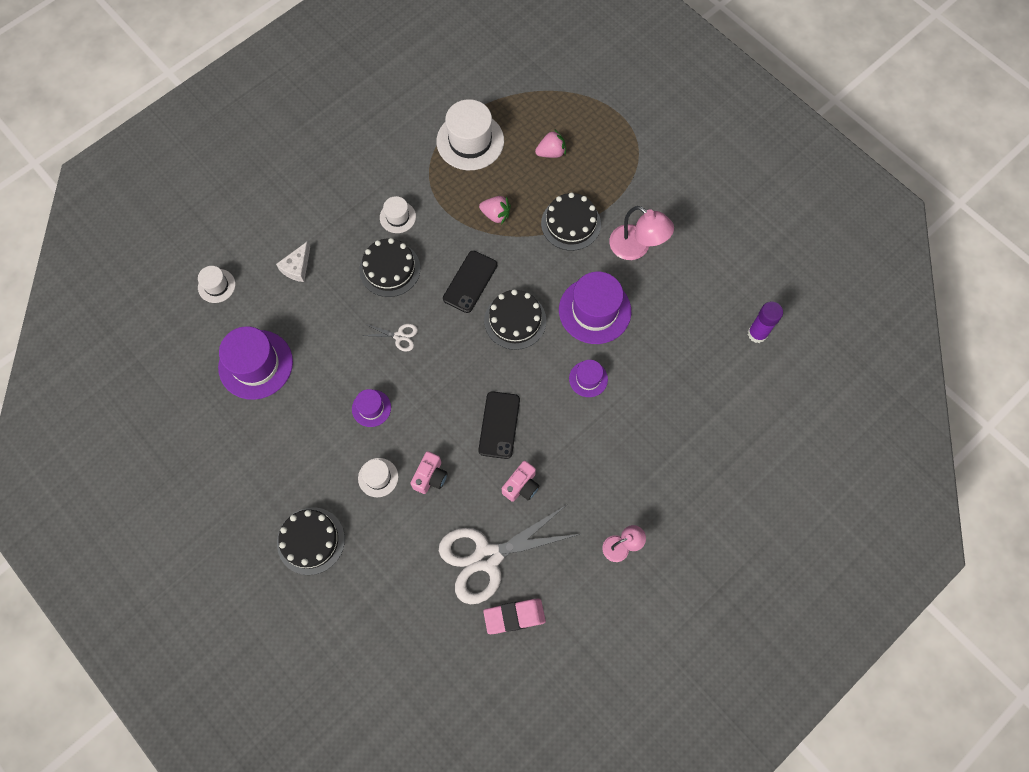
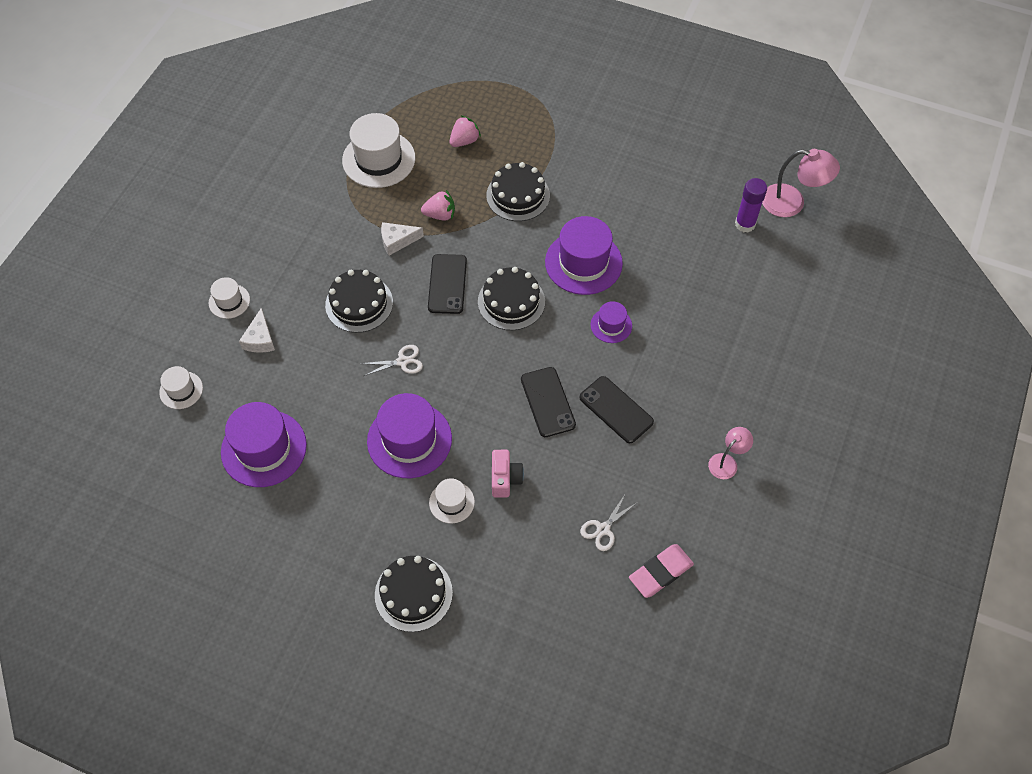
camera: 25 degrees left, 10 degrees down
purple hat [352,389,391,427] -> purple hat [367,393,452,478], size x1.92
white hat [380,196,416,233] -> white hat moved to [209,277,250,319]
white scissors [439,505,580,604] -> white scissors [580,495,638,551], size x0.43
pink camera [502,461,539,502] -> none
pink lamp [609,206,674,260] -> pink lamp moved to [762,149,840,217]
none -> white cheese [381,222,424,256]
none -> black phone [579,376,654,443]

